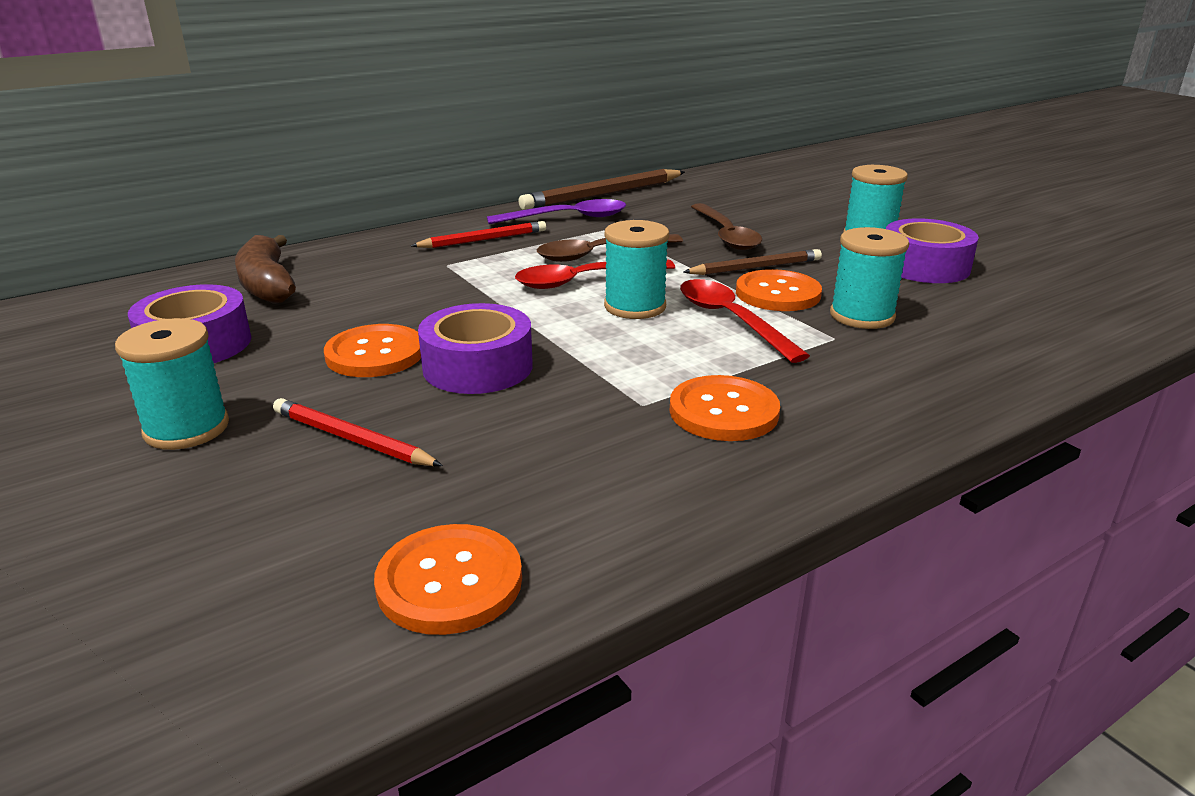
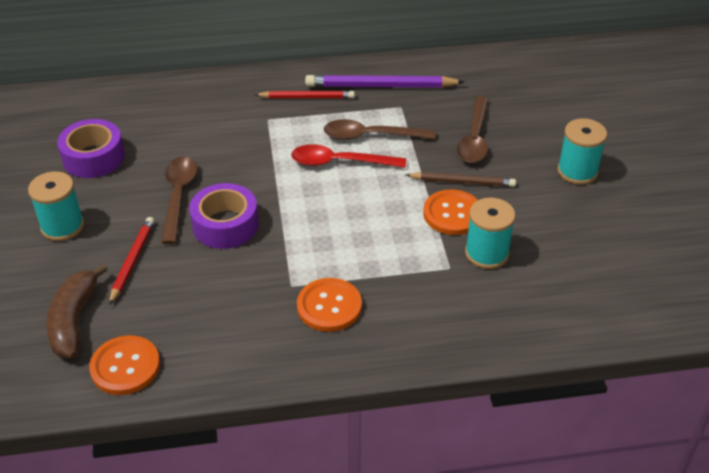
camera: 25 degrees right, 15 degrees up
brown banana [235,235,296,304] -> brown banana moved to [47,263,108,358]
red pencil [273,398,443,466] -> red pencil turned 45 degrees clockwise [109,217,154,305]
orange button [324,324,421,377] -> brown spoon [161,157,197,244]
purple spoon [487,199,626,224] -> purple pencil [305,75,464,88]
brown pencil [519,169,685,210] -> none
turquoise spool [604,220,669,319] -> none
red spoon [680,279,810,363] -> none
purple tape [886,218,979,283] -> none

